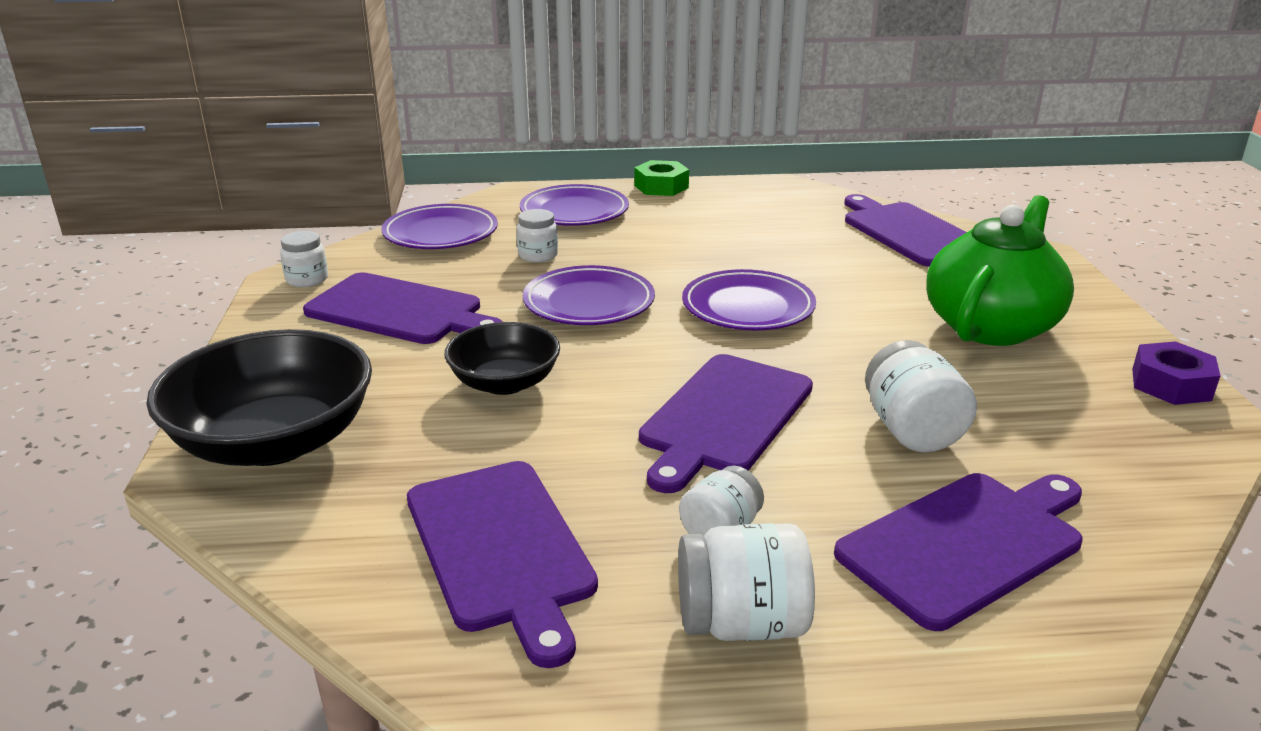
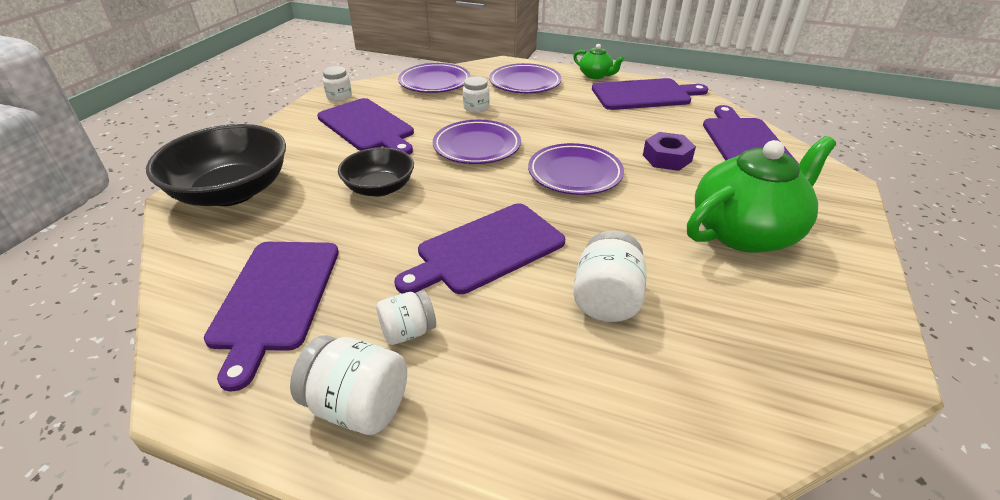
camera: 25 degrees right, 10 degrees up
green nut [634,160,689,196] -> green teapot [573,44,624,79]
purple cutting board [834,473,1083,631] -> purple cutting board moved to [592,78,708,110]
purple nut [1132,341,1220,405] -> purple nut moved to [643,132,696,171]

